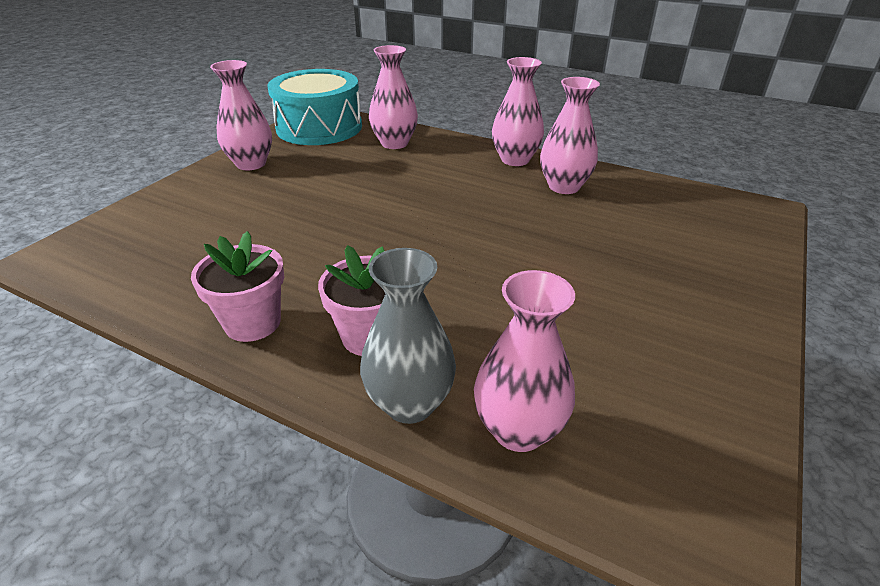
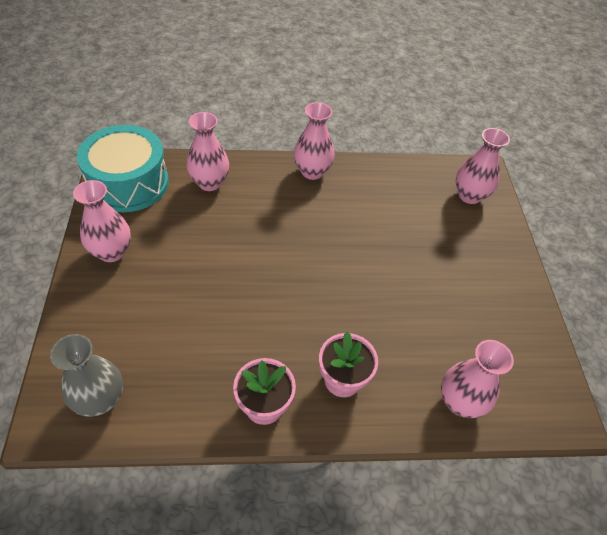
camera: 35 degrees left, 15 degrees up
grey vase [360,248,456,424] -> grey vase moved to [50,334,123,417]
pink vase [540,77,600,194] -> pink vase moved to [456,128,510,204]

